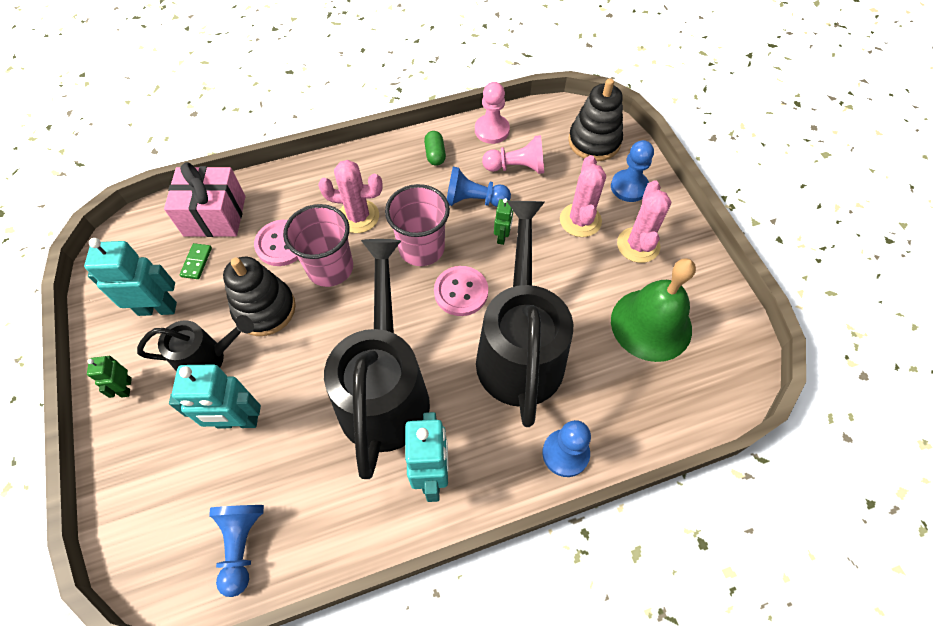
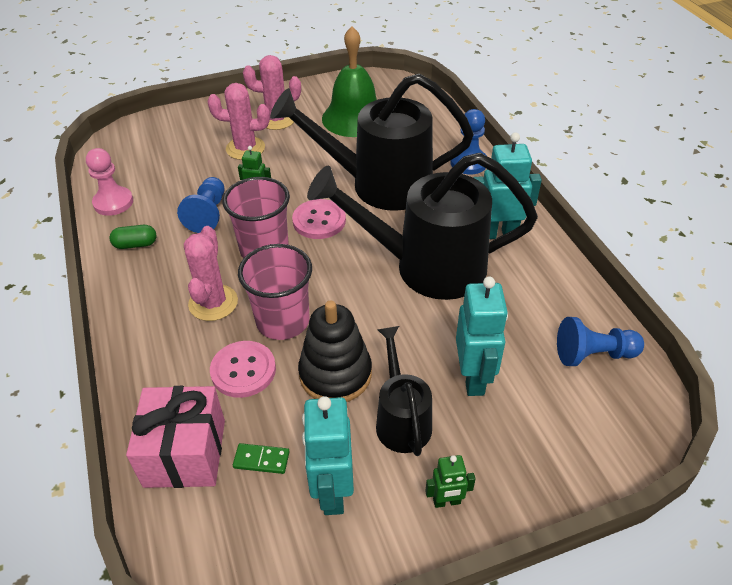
camera: 90 degrees left, 15 degrees down
pink pawn [482,135,544,174] -> none
black stacking toy [568,78,623,161] -> none
blue pawn [611,140,654,202] -> none

